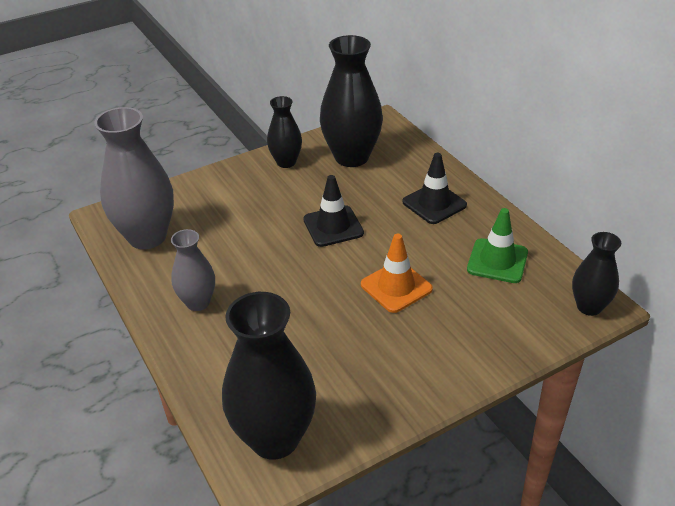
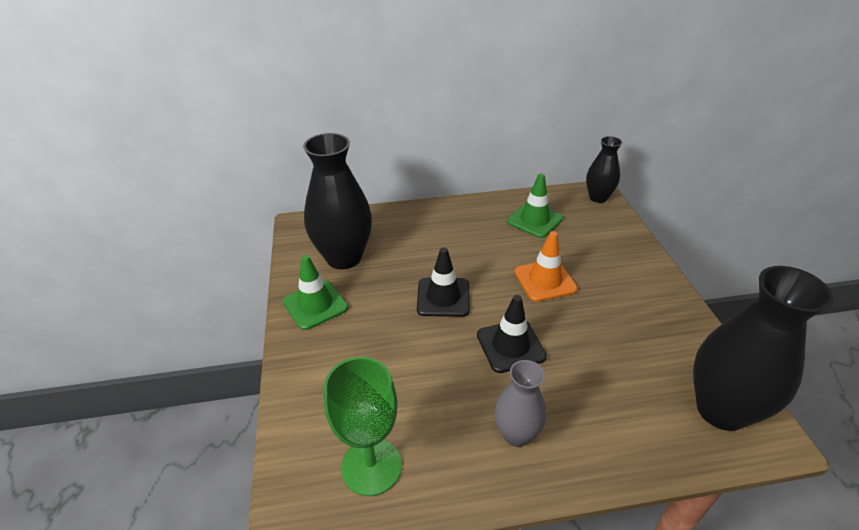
camera: 70 degrees left, 0 degrees up
grey vase [94,107,174,249] -> green goblet [324,357,402,496]
black vase [267,96,302,168] -> green traffic cone [283,255,348,330]
black traffic cone [402,153,467,224] -> black traffic cone moved to [477,295,547,373]

